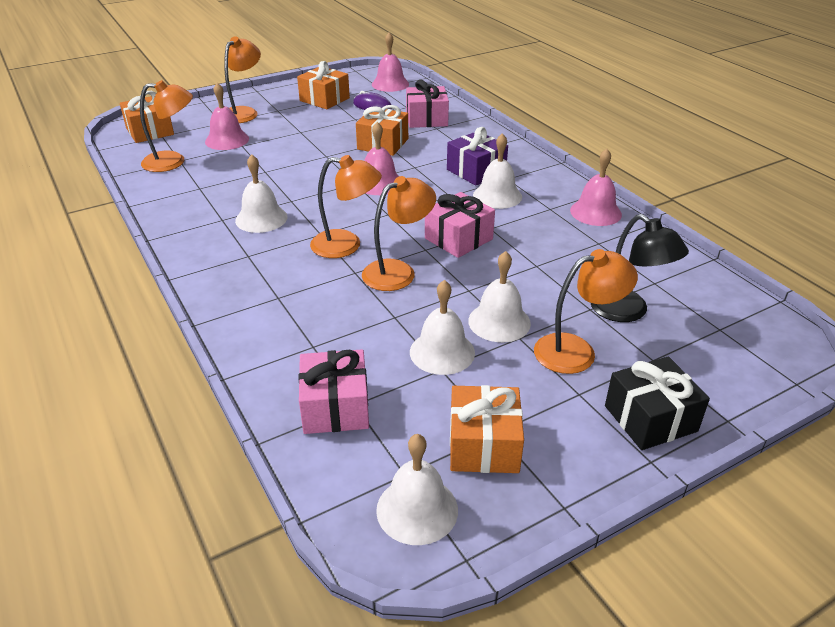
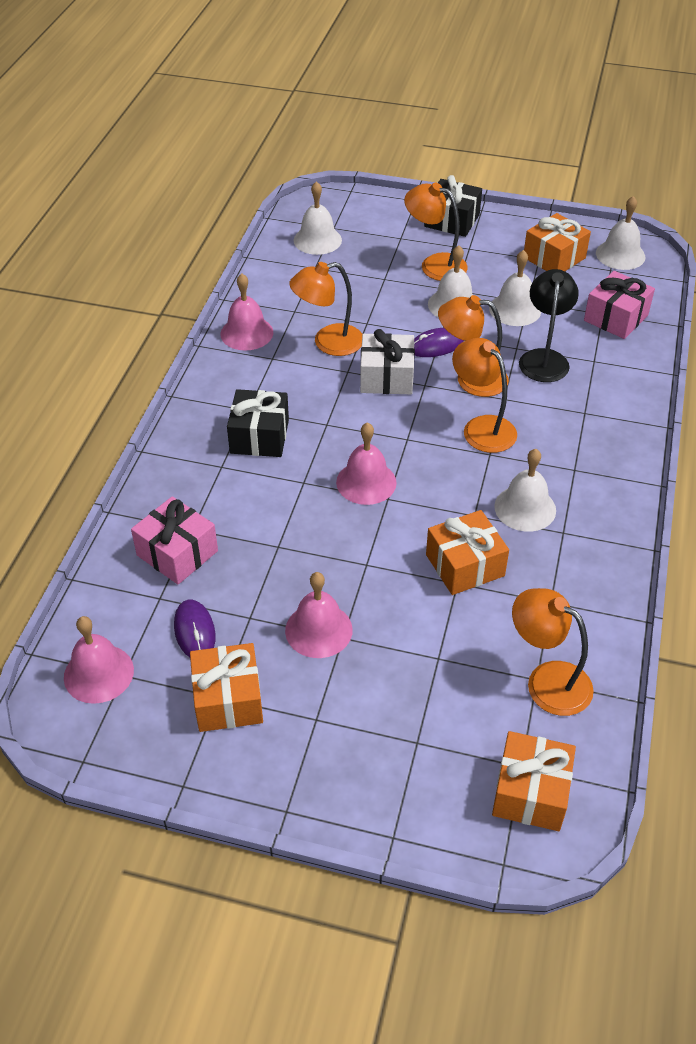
camera: 135 degrees left, 10 degrees up
pink bell [205,83,249,150] -> pink bell moved to [285,572,353,658]
orange lamp [224,36,261,123] -> orange lamp moved to [289,262,362,356]
orange gift [356,105,408,156] -> orange gift moved to [426,510,509,595]
pink gift [425,192,495,258] -> white gift [360,329,415,394]
purple gift [447,127,508,186] -> black gift [227,389,289,457]
white bell [473,133,522,209] -> white bell moved to [294,181,342,255]
black lamp [591,214,689,322] -> black lamp moved to [519,269,579,382]
none -> purple mouse [414,328,464,357]

